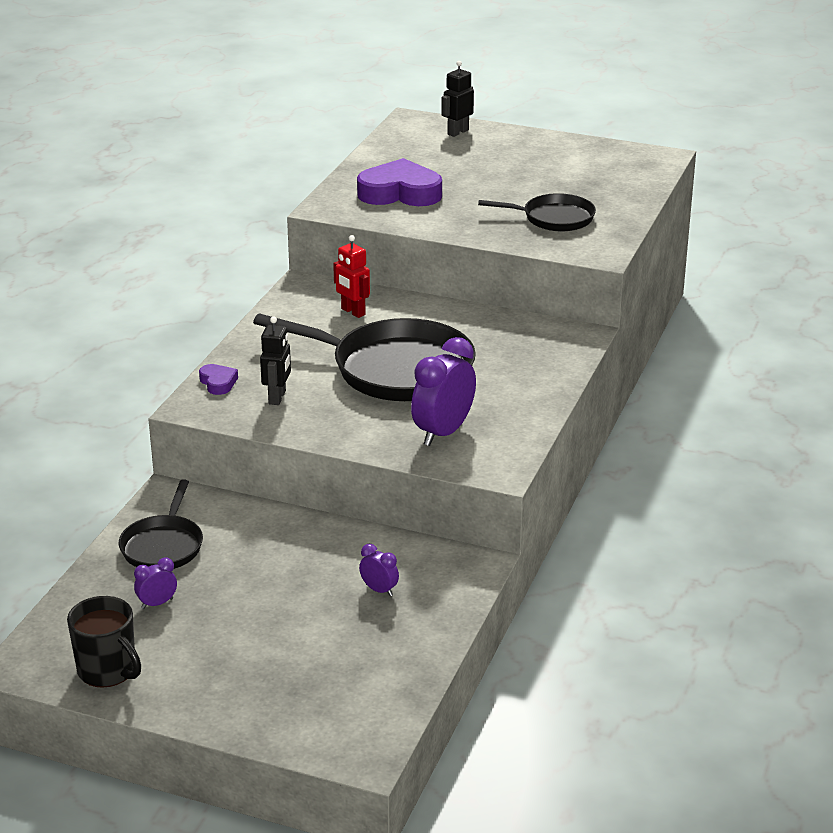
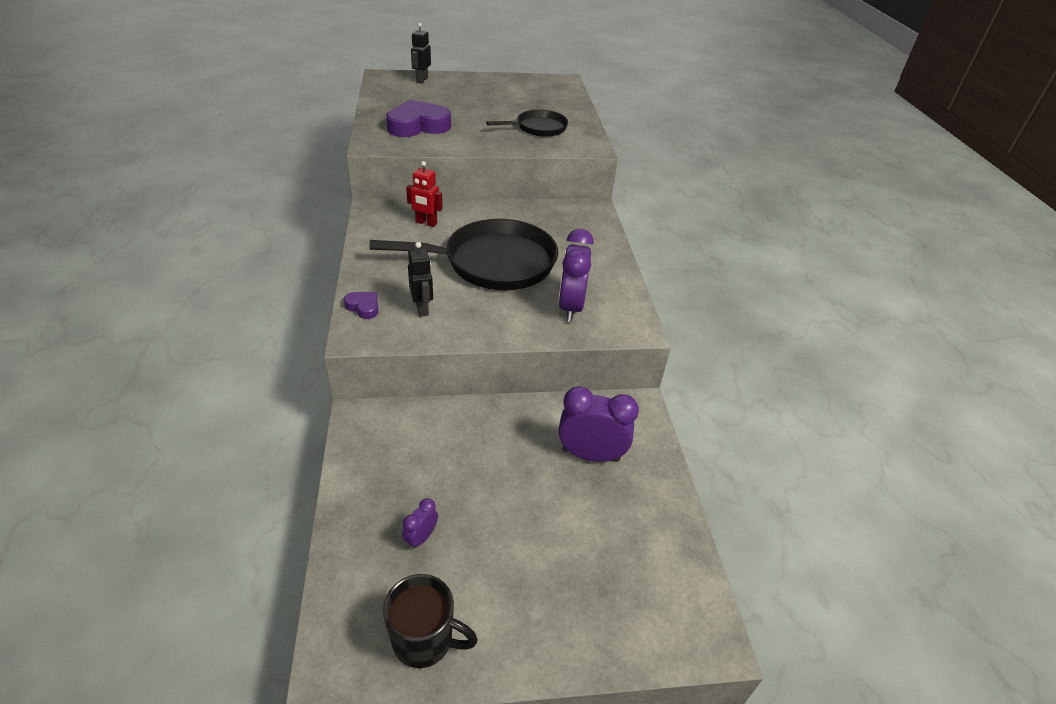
camera: 30 degrees left, 10 degrees up
black pan [119,479,203,569] -> none
purple clock [359,544,399,596] -> purple clock [558,386,639,462], size x2.04

